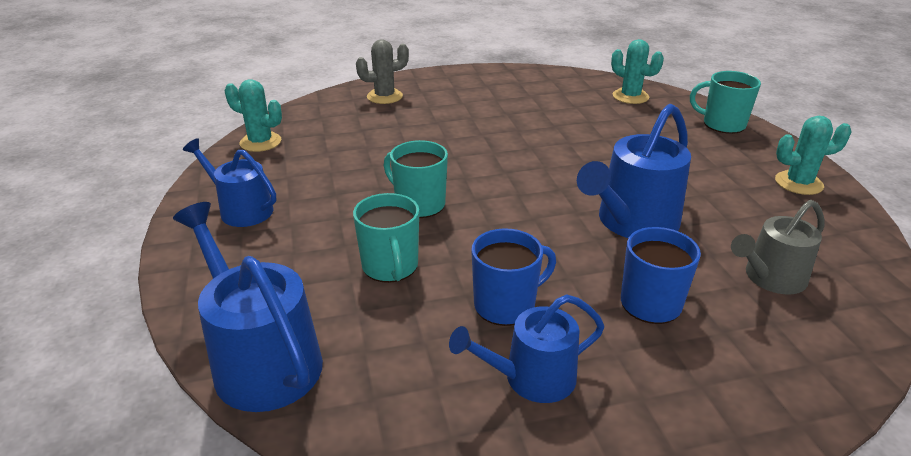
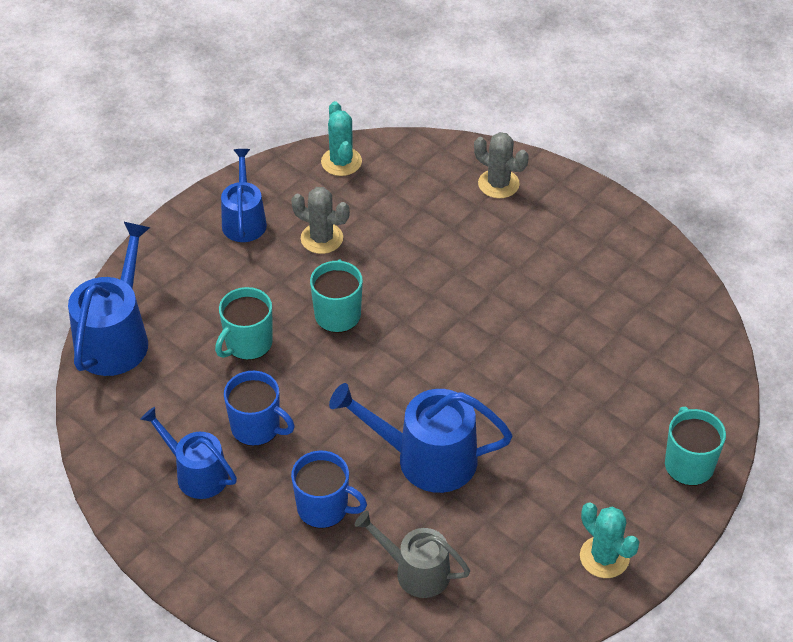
camera: 55 degrees right, 15 degrees up
turquoise cactus [611,39,664,104] -> none
none -> grey cactus [291,187,350,254]

